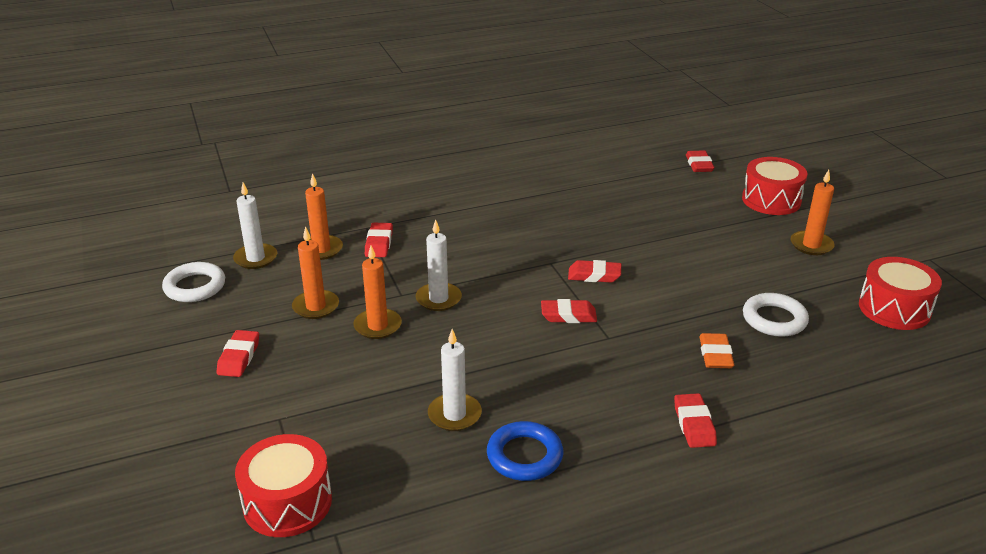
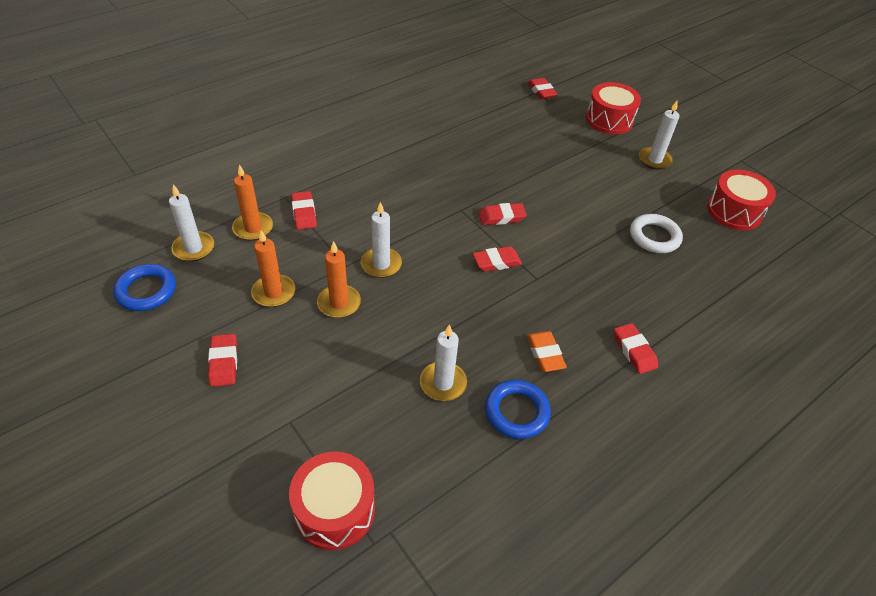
camera: 20 degrees left, 15 degrees up
white ring [162,262,225,302] -> blue ring [113,264,176,311]
orange eraser [699,333,734,368] -> orange eraser moved to [527,331,567,372]
orange candle [791,170,835,255] -> white candle [639,101,679,170]

